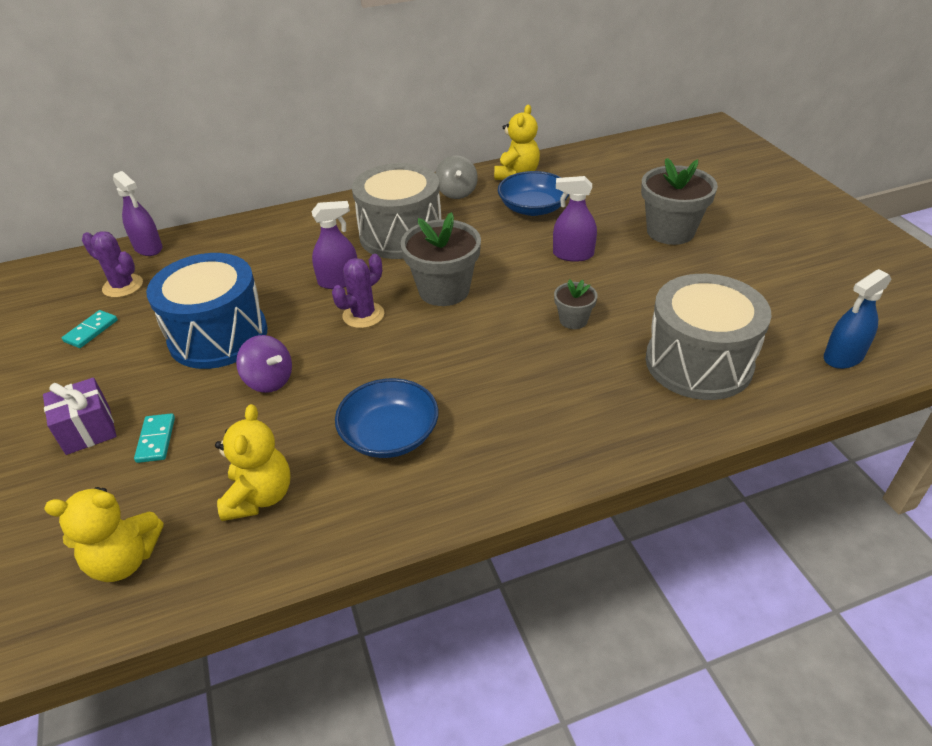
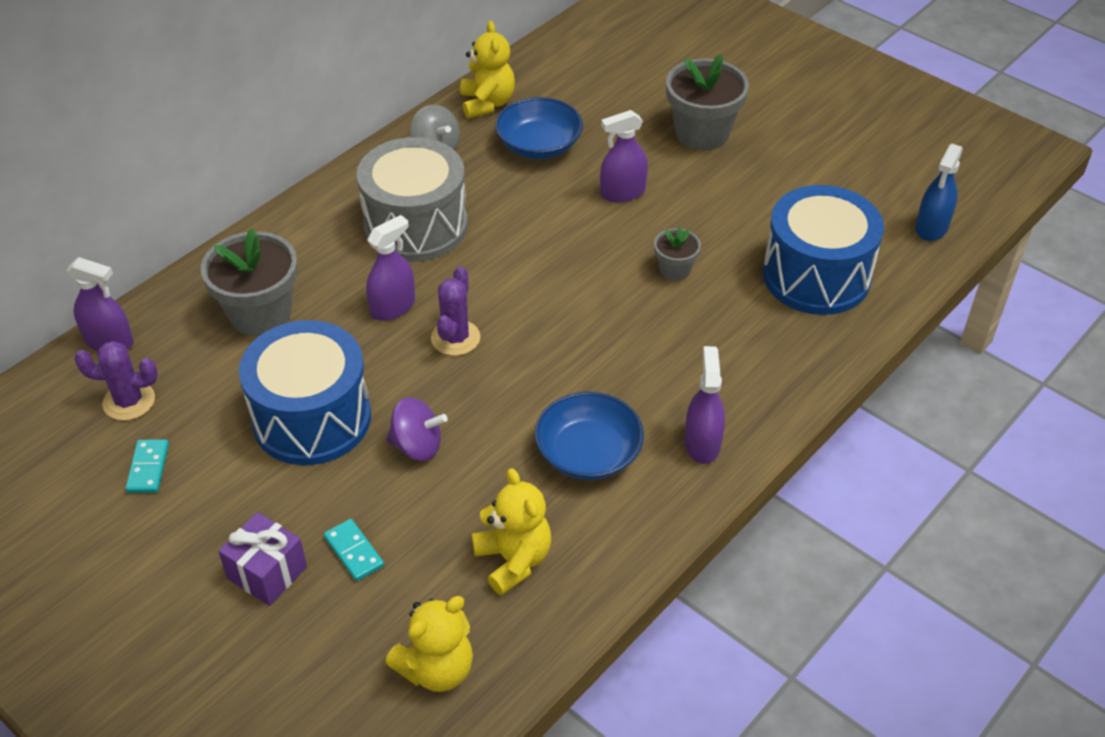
camera: 30 degrees left, 5 degrees up
grey flower pot [401,212,481,306] -> grey flower pot moved to [201,228,298,336]
grey drum [646,274,772,400] -> blue drum [763,185,884,315]
none -> purple spray bottle [685,346,725,464]

